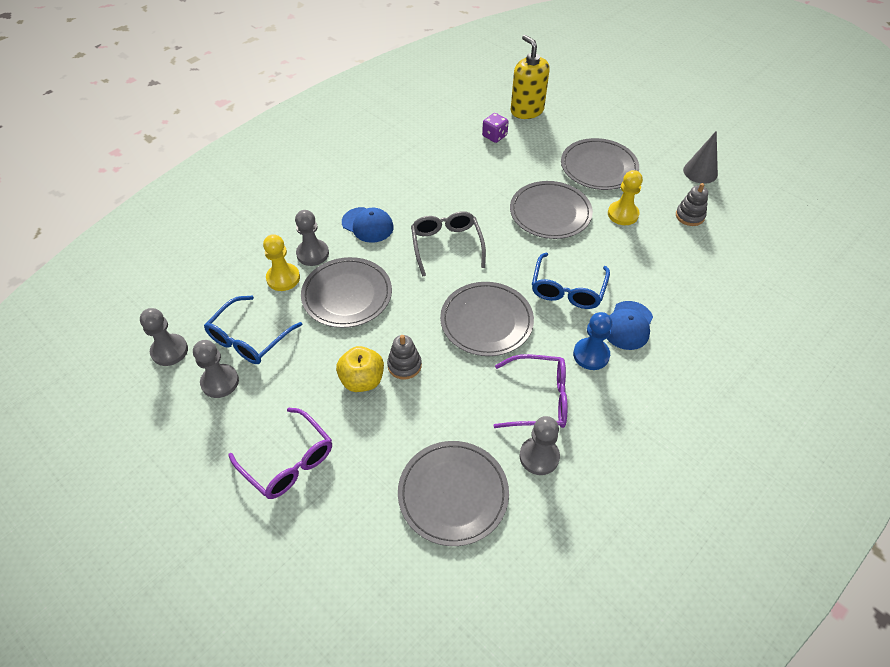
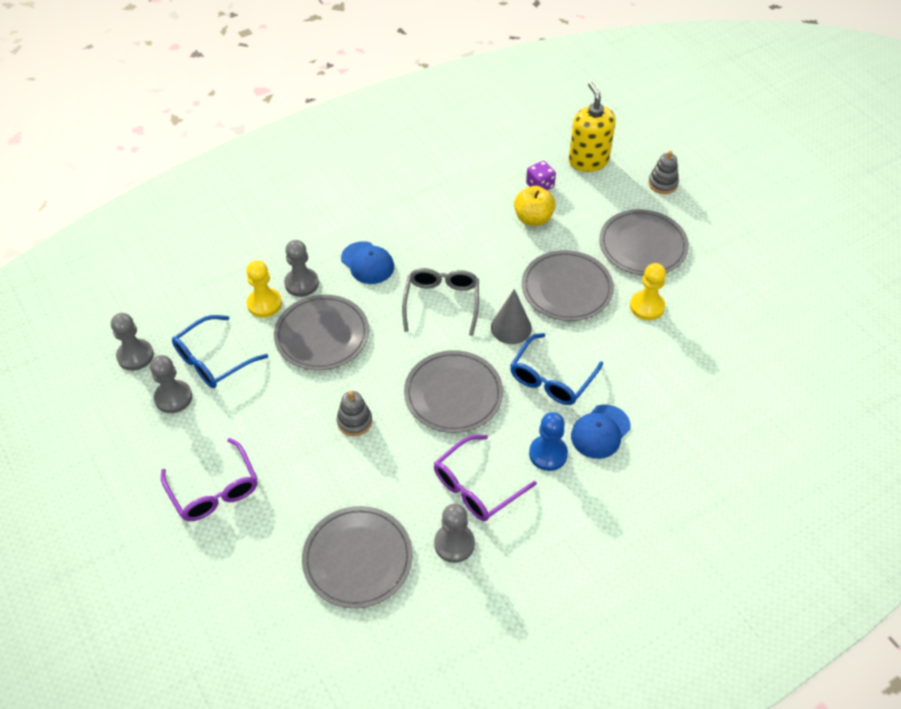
camera: 15 degrees right, 0 degrees up
yellow apple [336,346,384,392] -> yellow apple moved to [514,186,555,226]
purple glasses [493,354,568,428] -> purple glasses turned 120 degrees clockwise [434,435,537,521]
grey stacking toy [676,183,708,226] -> grey stacking toy moved to [648,151,679,194]
grey cone [683,131,718,184] -> grey cone moved to [491,289,532,344]

